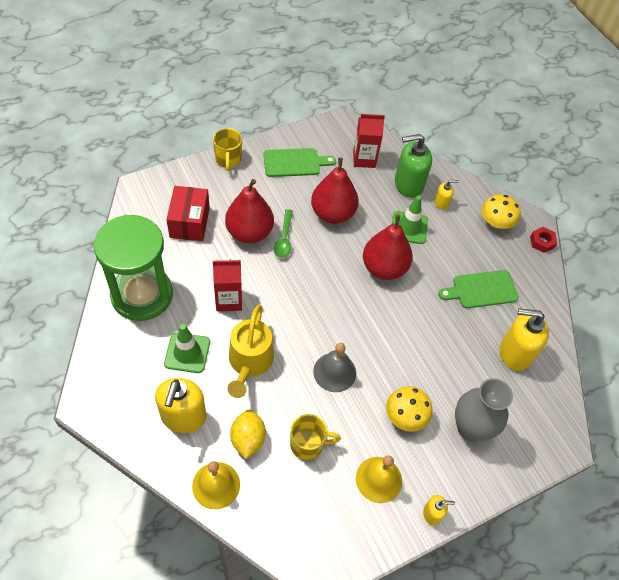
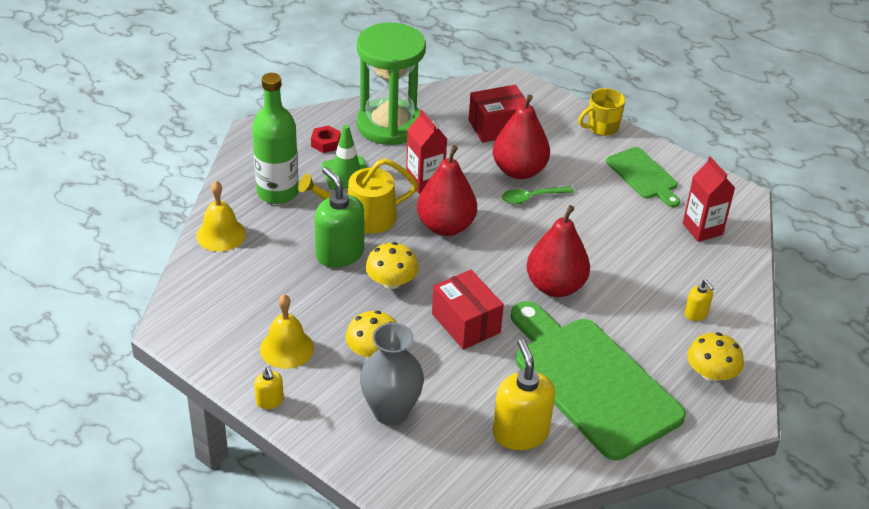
camera: 70 degrees right, 15 degrees down
yellow soap dispenser [155,378,207,433] -> green bottle [252,73,299,204]
yellow lemon [230,409,266,459] -> none
yellow mug [290,414,341,460] -> none
red pear [311,157,359,224] -> red pear moved to [417,145,477,236]
grey bell [313,343,356,392] -> yellow mushroom [366,242,419,289]
green traffic cone [392,195,428,244] -> none
green soap dispenser [395,134,432,198] -> green soap dispenser moved to [314,167,364,268]
green cutting board [438,270,519,309] -> green cutting board [511,301,686,460], size x1.97
red nut [530,227,557,253] -> red nut moved to [311,125,341,153]
none -> red box [432,270,504,350]

